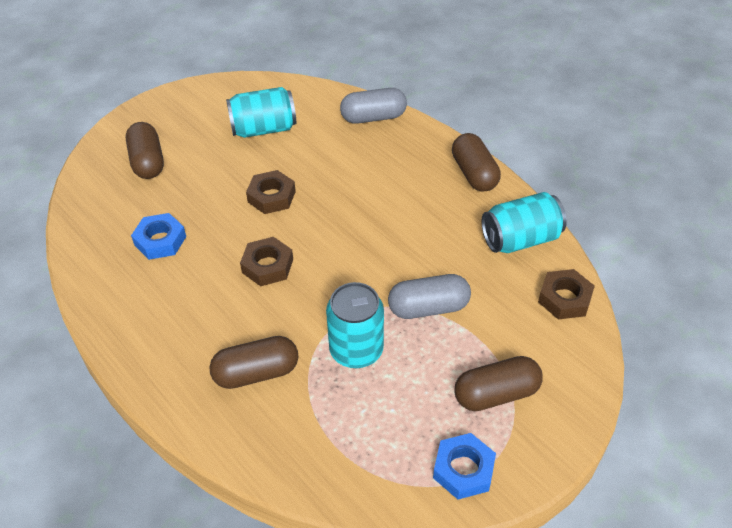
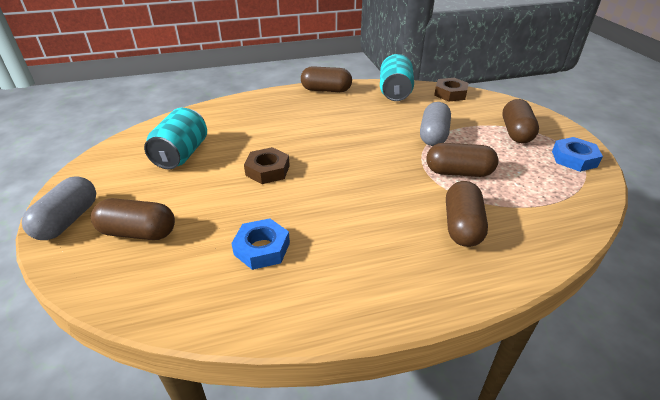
camera: 65 degrees left, 10 degrees down
brown nut [240,237,293,286] -> none
turquoise can [326,282,384,368] -> brown capsule [426,143,498,177]
grey capsule [340,88,407,124] -> grey capsule moved to [22,176,96,240]

